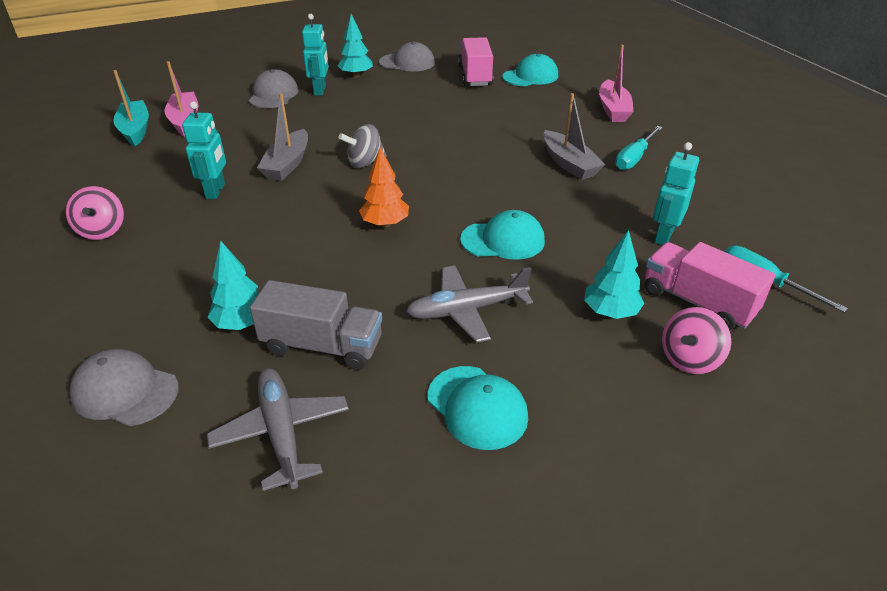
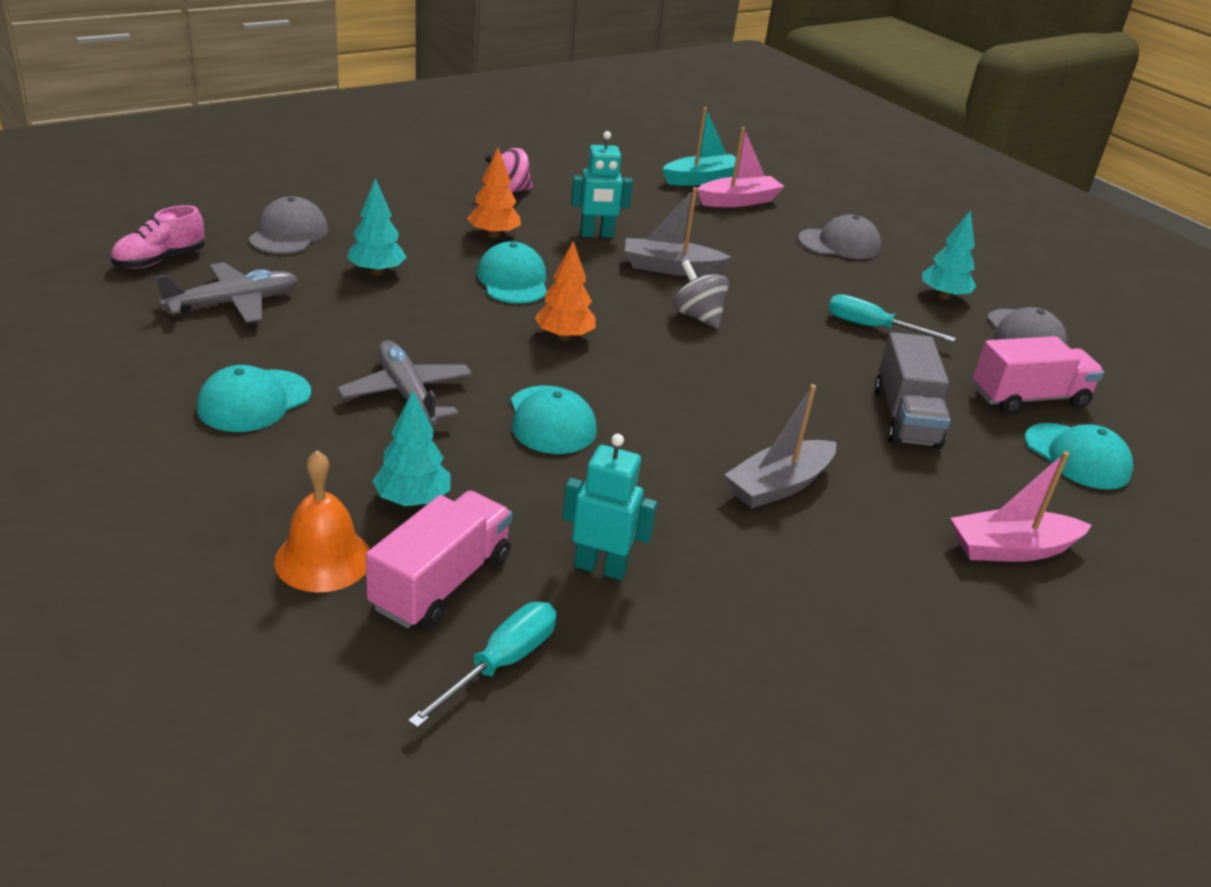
camera: 75 degrees right, 5 degrees down
grey truck [250,280,382,370] -> grey truck moved to [875,332,951,449]
turquoise robot [302,14,329,96] -> none
turquoise screwdriver [615,126,663,170] -> turquoise screwdriver moved to [828,294,956,342]
pink spinning top [662,307,731,374] -> orange bell [274,450,370,593]
none -> pink shoe [111,205,204,269]
none -> orange tree [467,148,521,238]
none -> turquoise cap [477,241,547,304]

